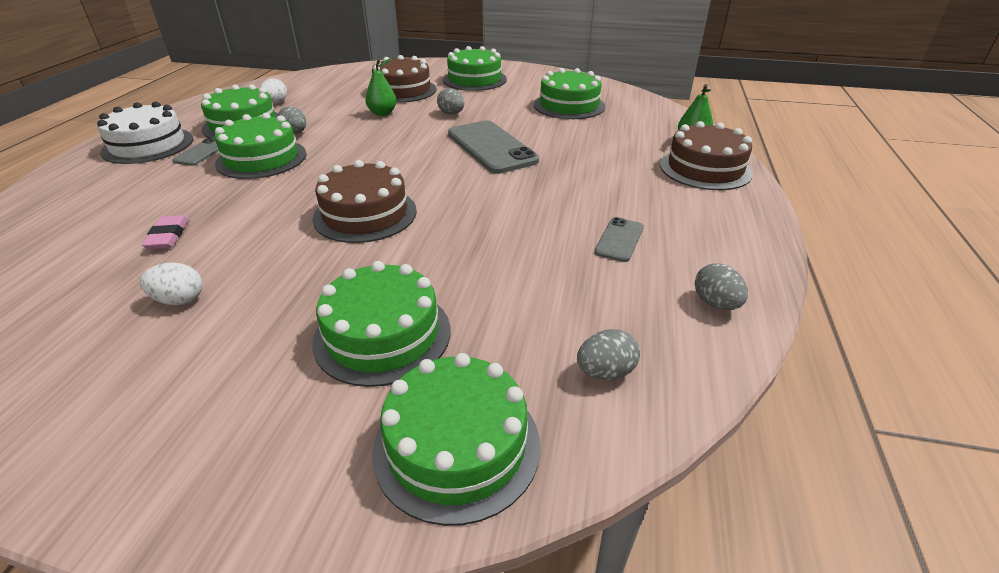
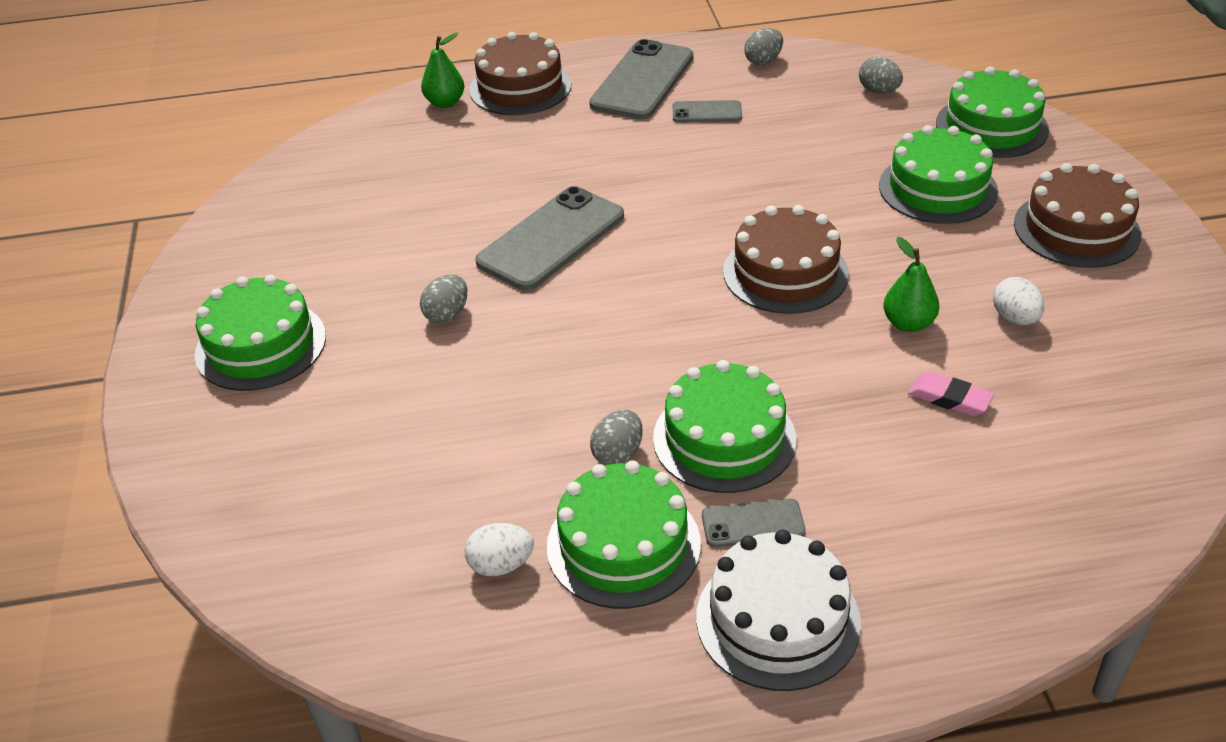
camera: 110 degrees left, 5 degrees up
pink eraser [142,215,189,249] -> pink eraser turned 60 degrees clockwise [908,371,994,416]
green pear [365,58,397,116] -> green pear moved to [883,237,939,332]
brown cake [372,55,436,103] -> brown cake moved to [1014,163,1141,268]
green cake [534,68,605,119] -> none
none -> grey phone [589,39,693,119]

